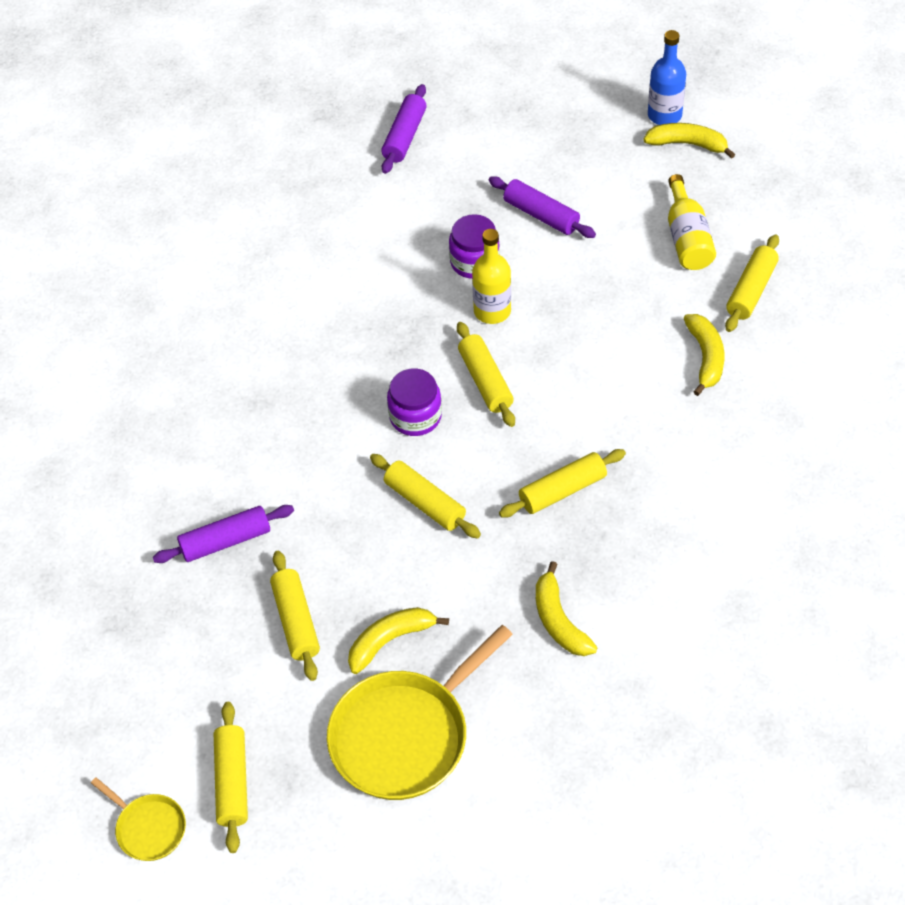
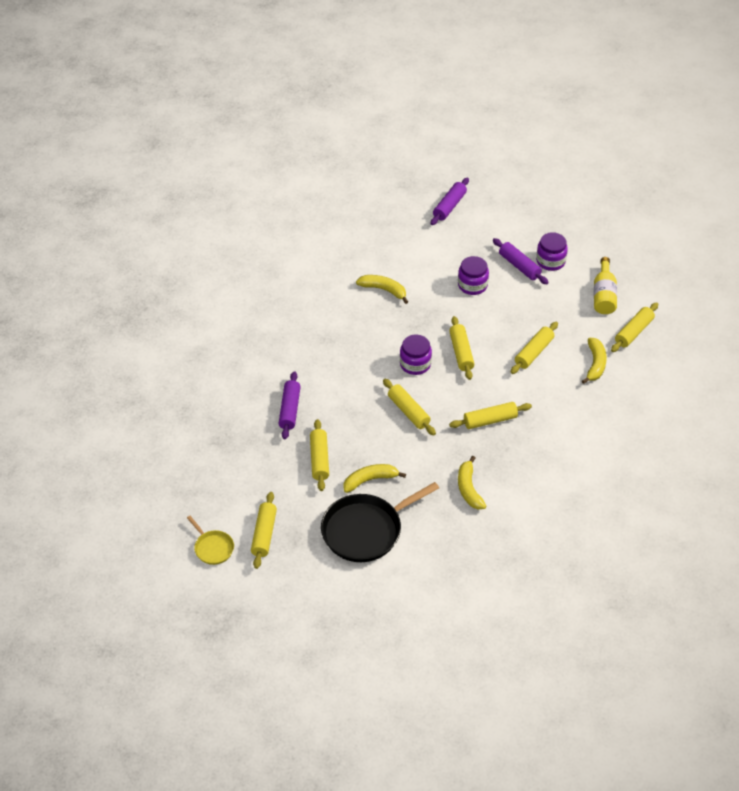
camera: 10 degrees right, 5 degrees down
purple rolling pin [153,505,294,563] -> purple rolling pin turned 75 degrees counterclockwise [278,371,301,439]
yellow pan [327,625,513,800] -> black pan [321,482,439,562]
yellow bottle [472,229,511,324] -> none
yellow banana [644,123,735,159] -> yellow banana moved to [356,275,408,304]
blue bottle [648,30,686,125] -> none
none -> yellow rolling pin [511,322,558,374]
none -> purple jar [536,232,568,271]

